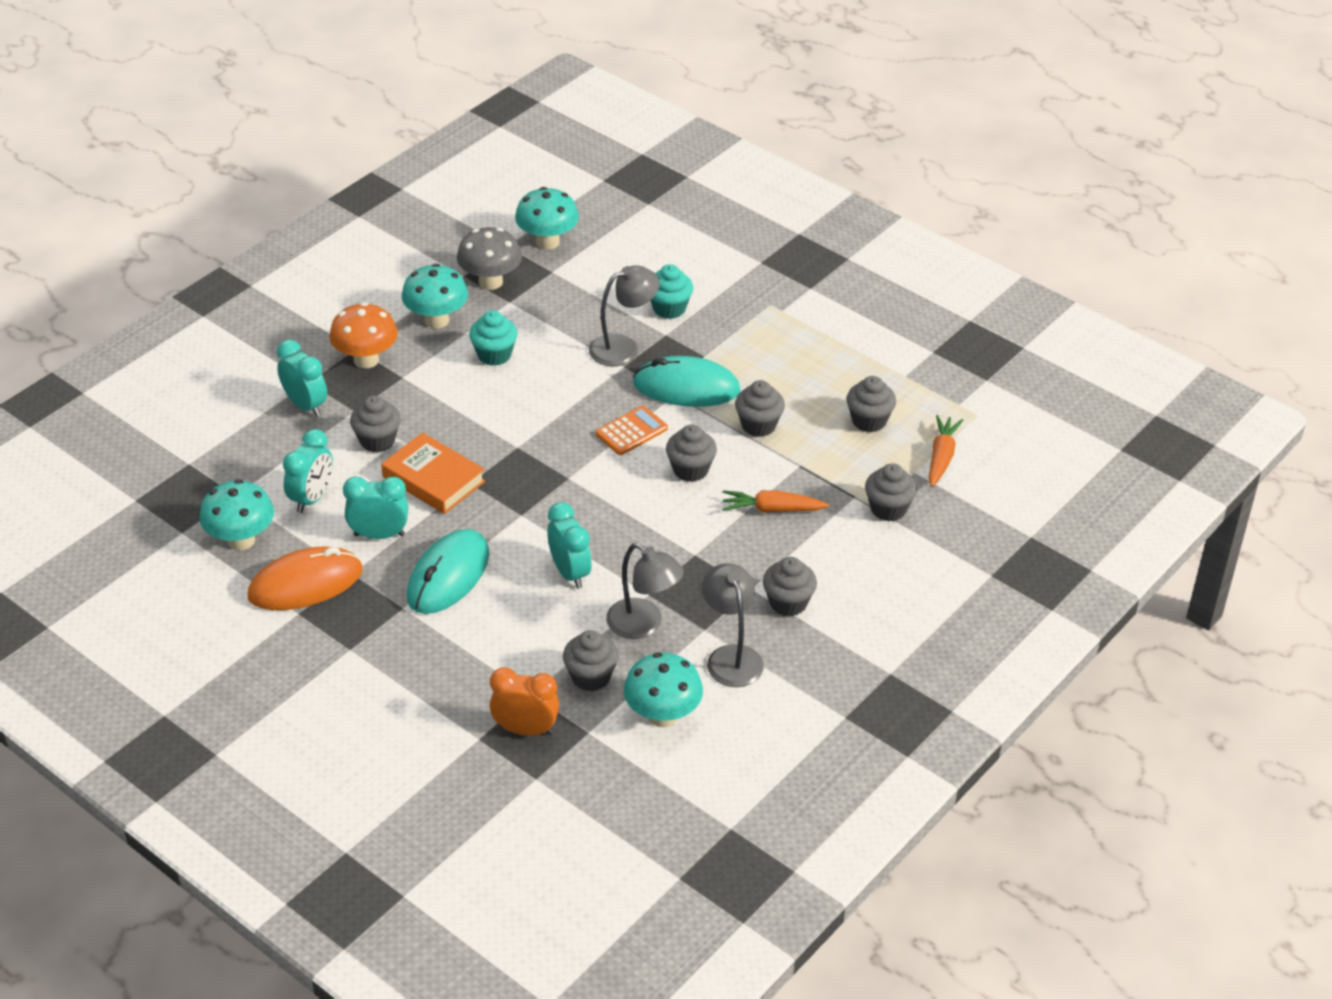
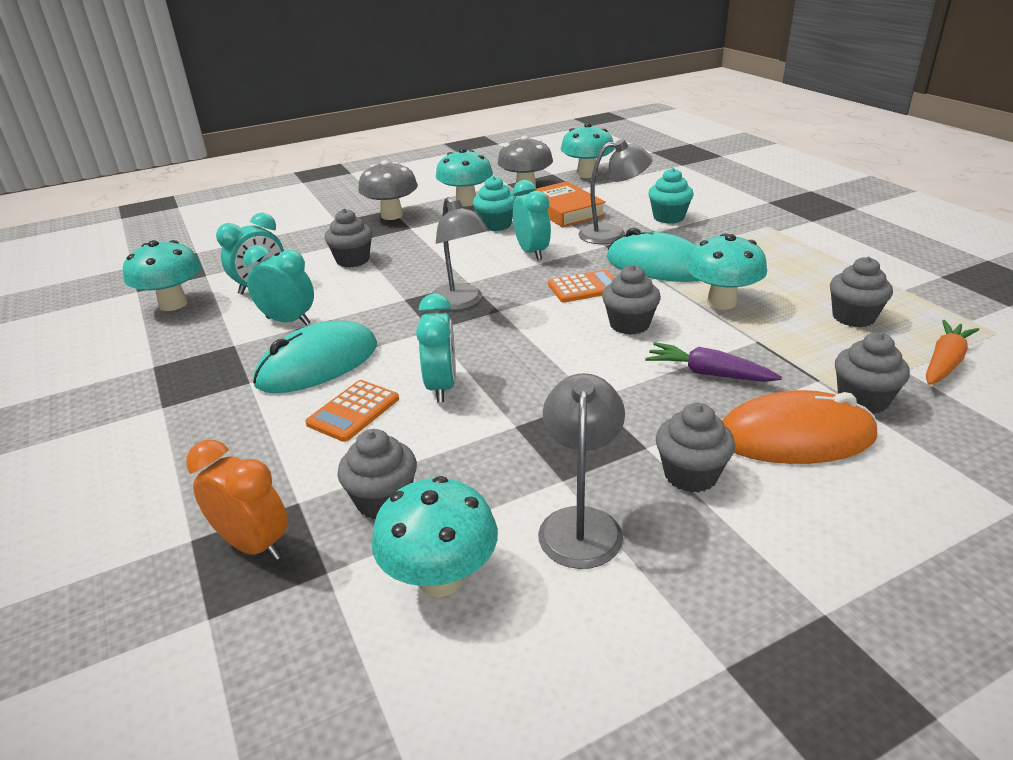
camera: 25 degrees right, 10 degrees down
orange mouse [248,546,363,610] -> orange mouse moved to [722,390,878,464]
turquoise clock [277,340,327,417] -> turquoise clock moved to [513,180,551,261]
orange mushroom [329,302,398,369] -> grey mushroom [358,160,418,220]
orange book [381,432,485,514] -> orange book moved to [536,181,606,227]
grey lamp [606,543,684,639] -> grey lamp moved to [431,197,489,310]
orange carrot [722,490,829,513] -> purple carrot [645,342,782,382]
grey cupcake [735,380,785,437] -> turquoise mushroom [687,233,767,310]
none -> orange calculator [305,380,399,442]

